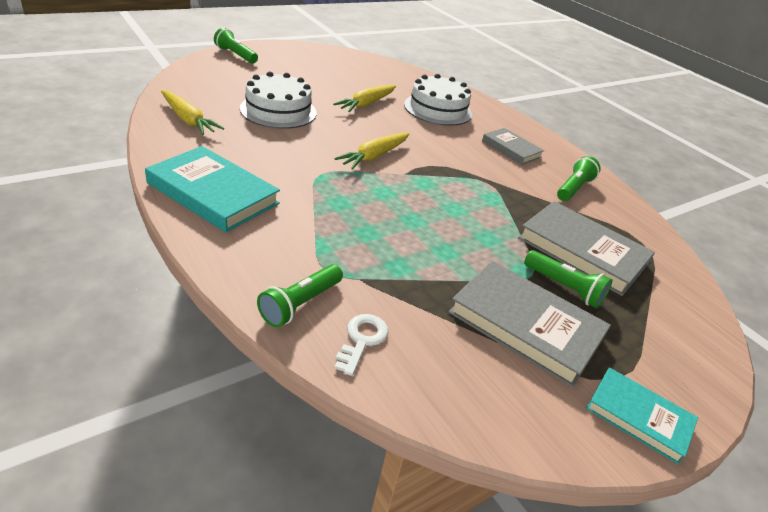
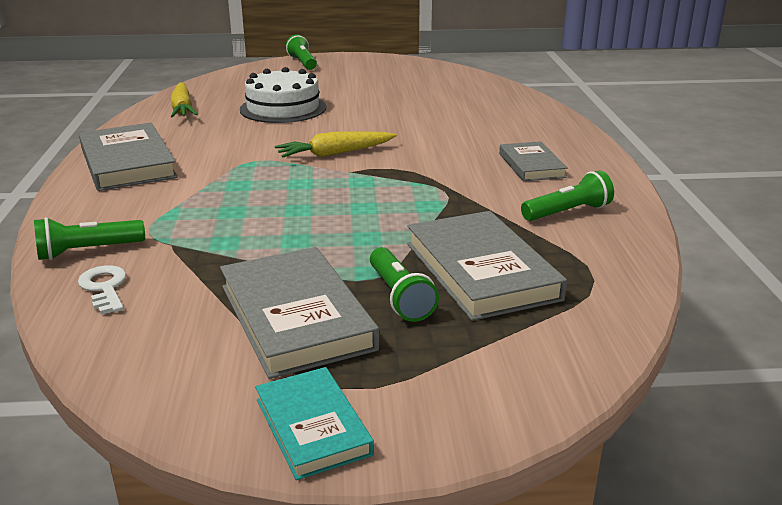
camera: 35 degrees right, 10 degrees down
turquoise book [145,146,280,233] -> grey book [79,123,178,191]
yellow carrot [333,85,396,112] -> none
white key [335,314,388,376] -> white key turned 75 degrees counterclockwise [78,265,126,315]
white cake [404,74,472,126] -> none

